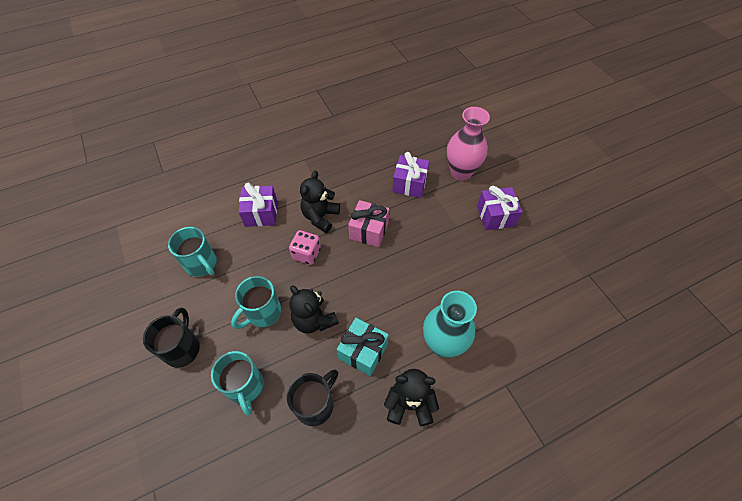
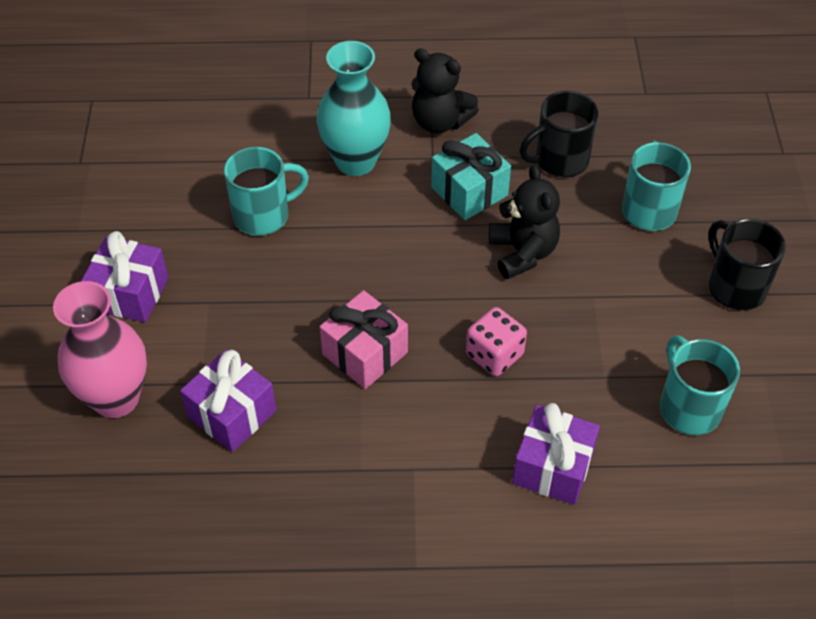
camera: 155 degrees left, 5 degrees down
black mug [143,308,200,368] -> black mug turned 120 degrees clockwise [708,219,786,311]
turquoise mug [231,276,281,329] -> turquoise mug moved to [224,147,309,236]
black teddy bear [300,171,340,233] -> none

